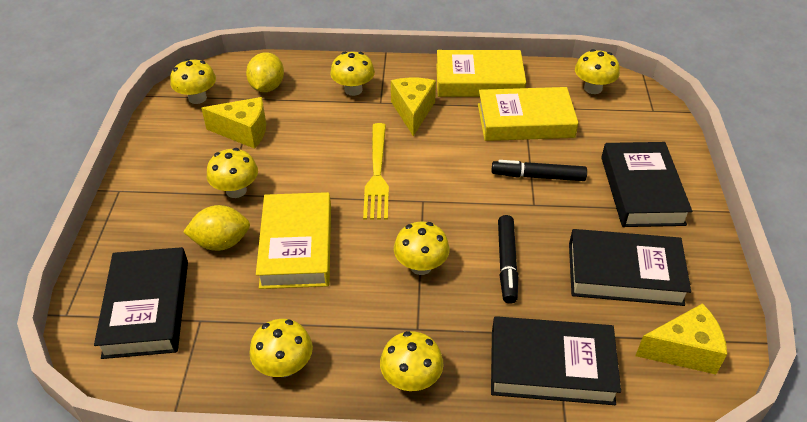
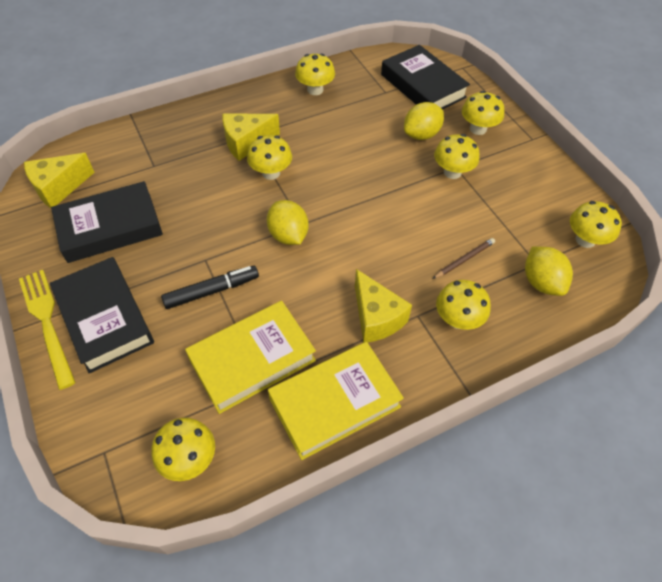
camera: 150 degrees right, 10 degrees up
yellow cheese [201,97,266,149] -> yellow cheese moved to [222,114,280,161]
yellow book [256,192,331,289] -> none
yellow fork [363,123,389,220] -> yellow fork moved to [19,270,76,390]
yellow mushroom [380,331,444,391] -> yellow mushroom moved to [462,91,504,135]
black book [491,316,621,405] -> none
black marker [498,215,518,304] -> none
none -> yellow lemon [267,200,309,245]
none -> brown pencil [433,238,495,279]

